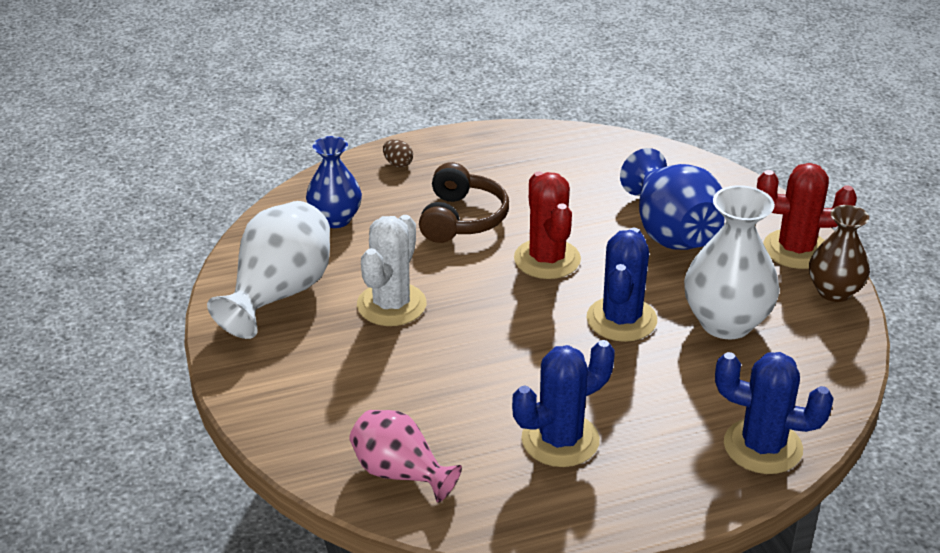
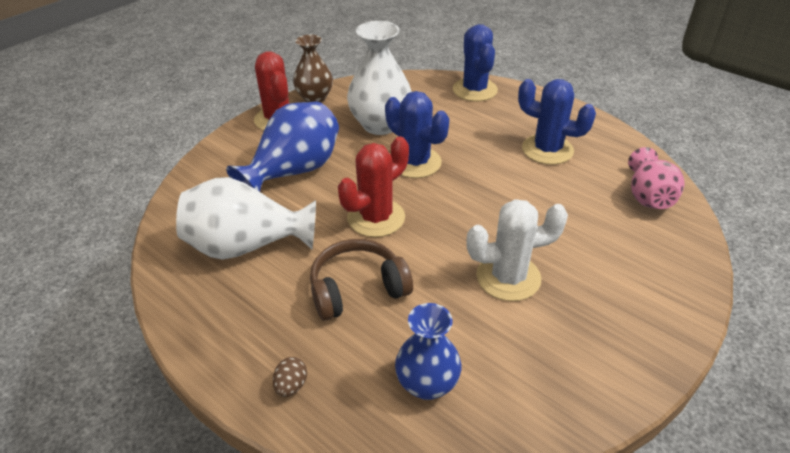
camera: 120 degrees left, 5 degrees up
white vase [207,201,330,339] -> white vase moved to [176,177,316,260]
blue cactus [587,228,657,342] -> blue cactus turned 60 degrees clockwise [385,91,449,178]

